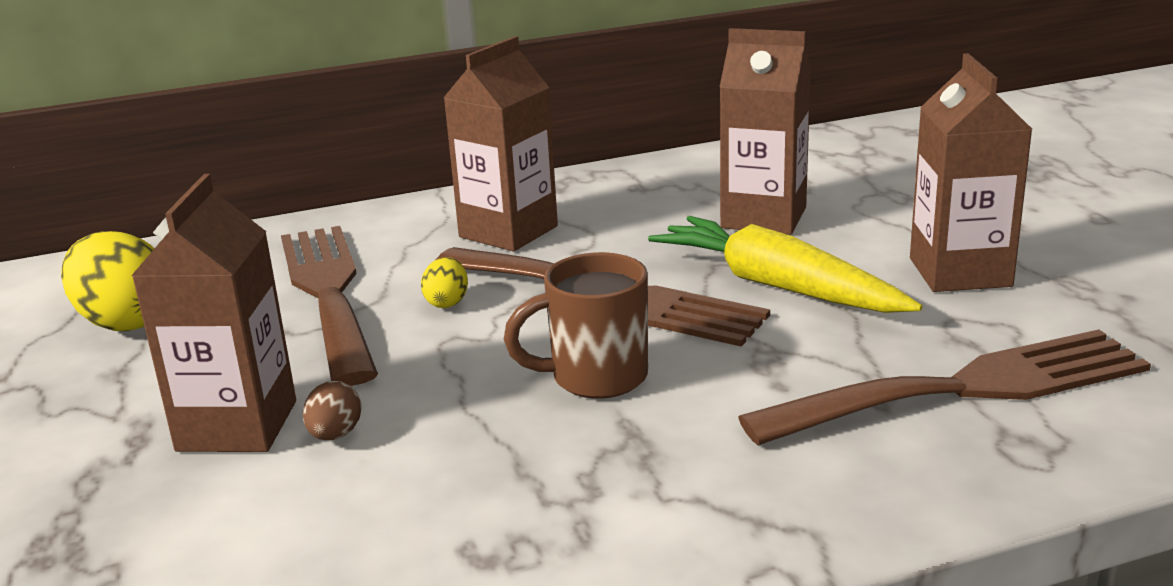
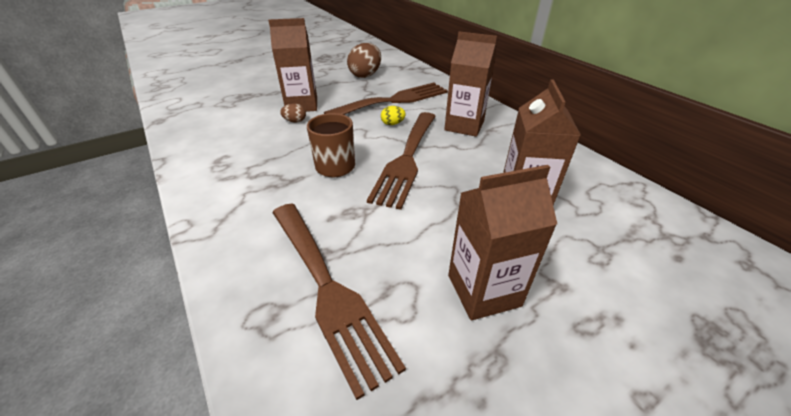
camera: 75 degrees right, 15 degrees up
yellow egg [61,231,155,331] -> brown egg [347,43,381,78]
yellow carrot [648,216,923,313] -> none

